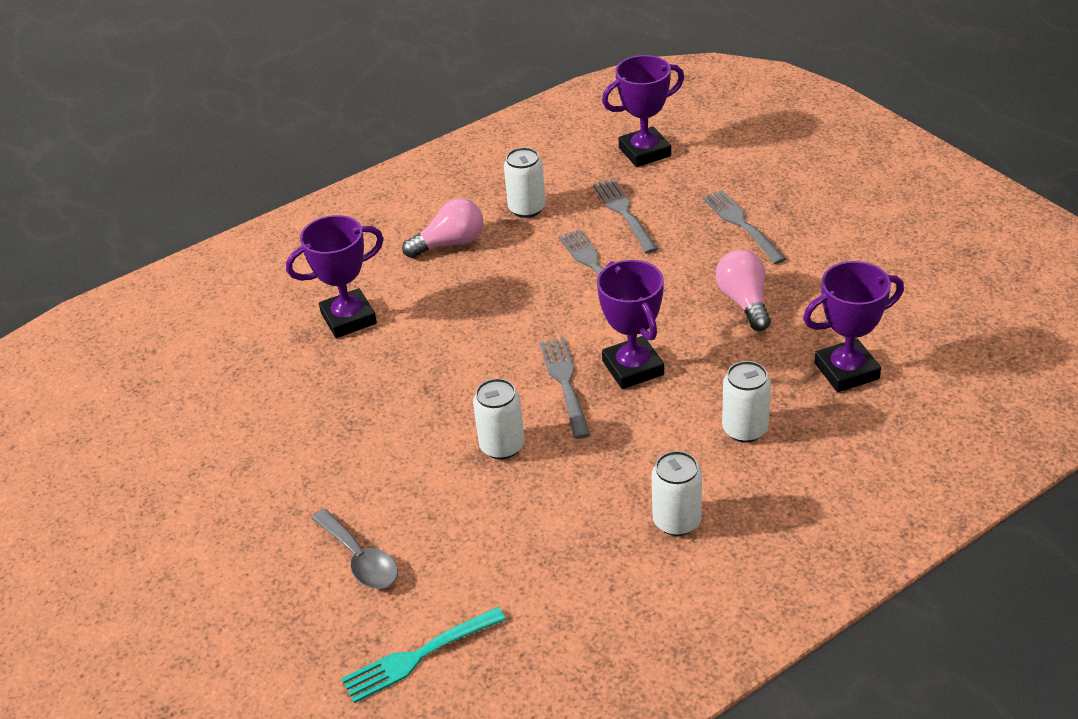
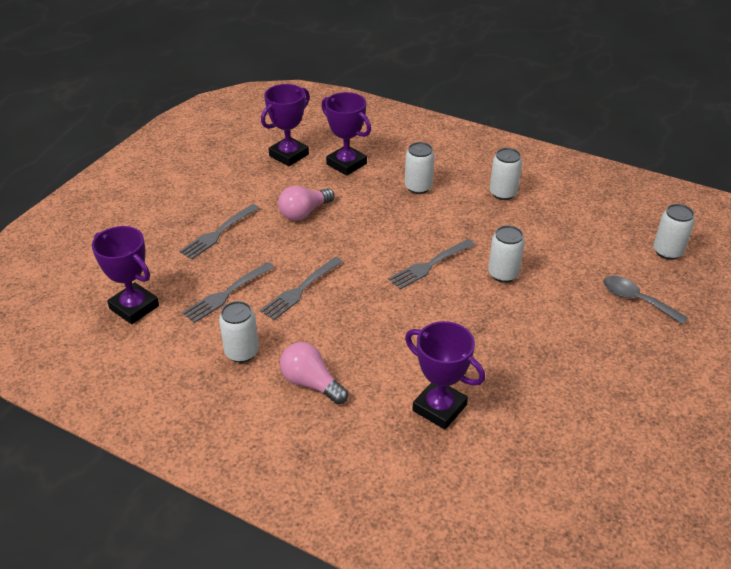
camera: 120 degrees left, 0 degrees up
grey spoon [311,509,398,589] -> grey spoon turned 75 degrees counterclockwise [603,276,688,325]
turquoise fork [341,607,506,703] -> white can [653,204,695,260]
purple trophy [597,260,664,389] -> purple trophy moved to [261,84,310,166]

